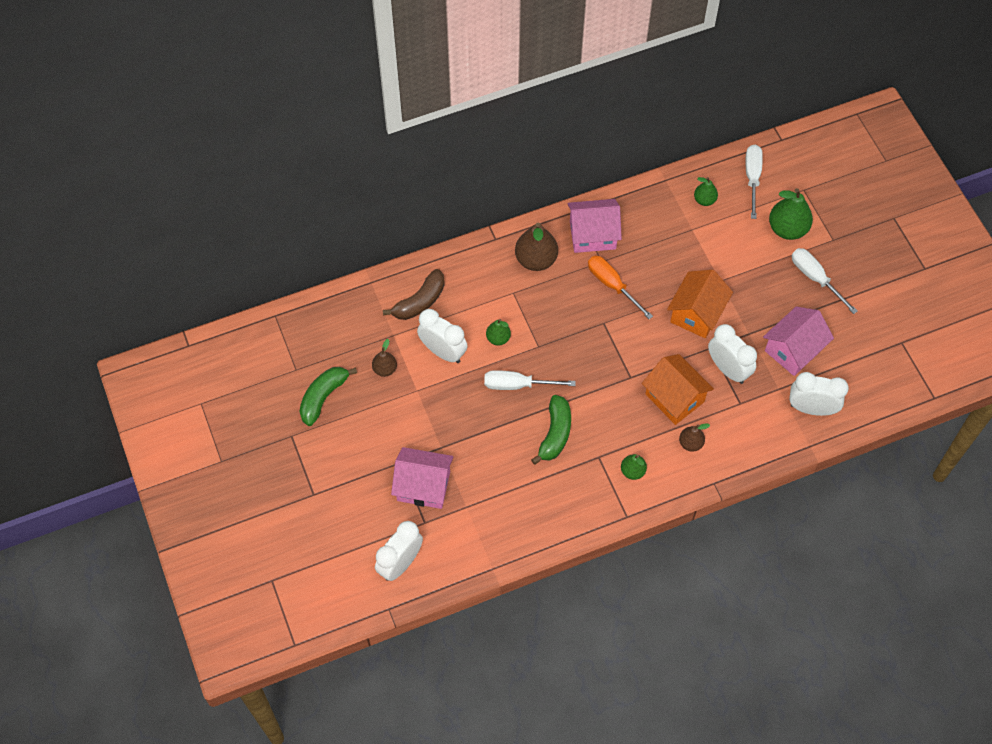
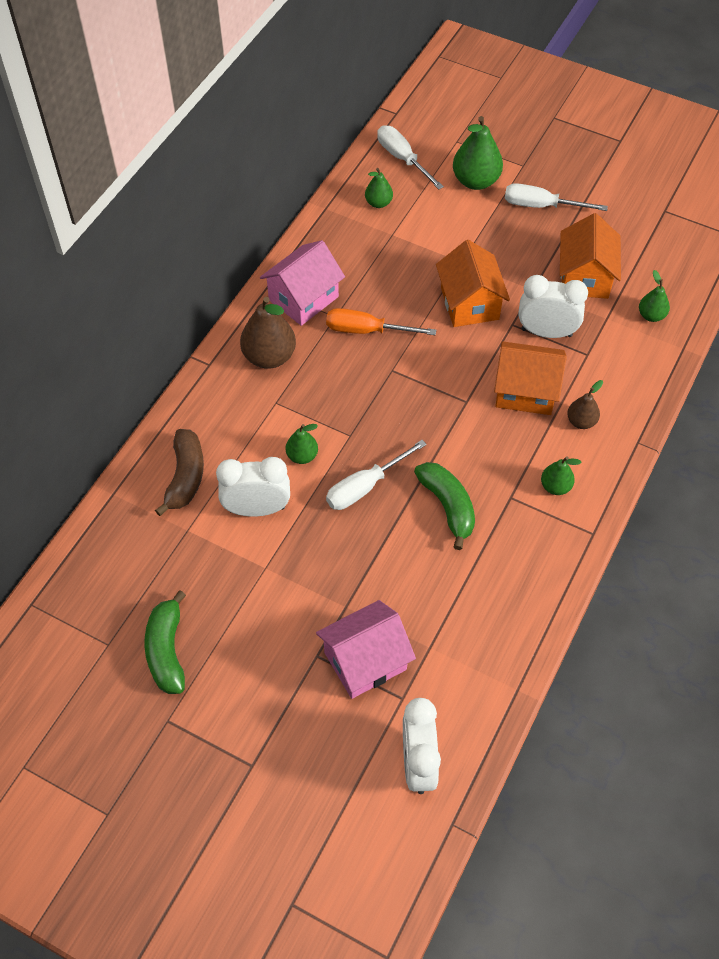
camera: 40 degrees left, 5 degrees down
brown pear [372,339,397,377] -> none
pink house [763,307,834,376] -> orange house [560,213,621,299]
white clock [789,372,849,416] -> green pear [639,270,670,322]

